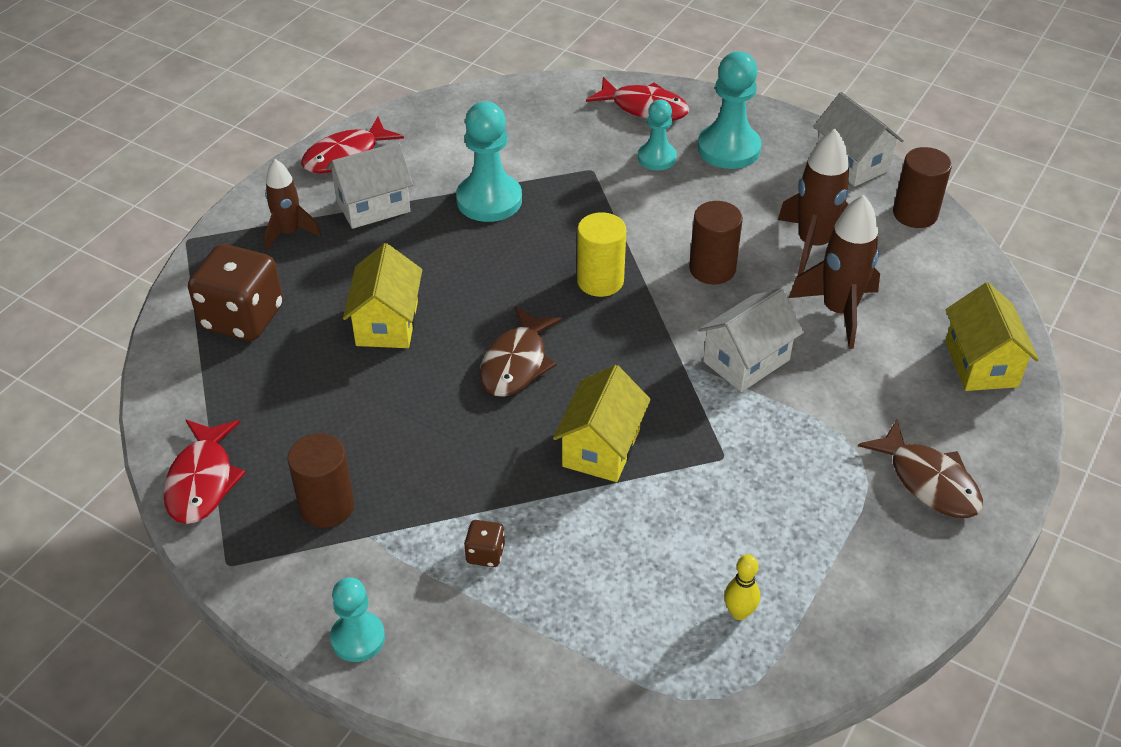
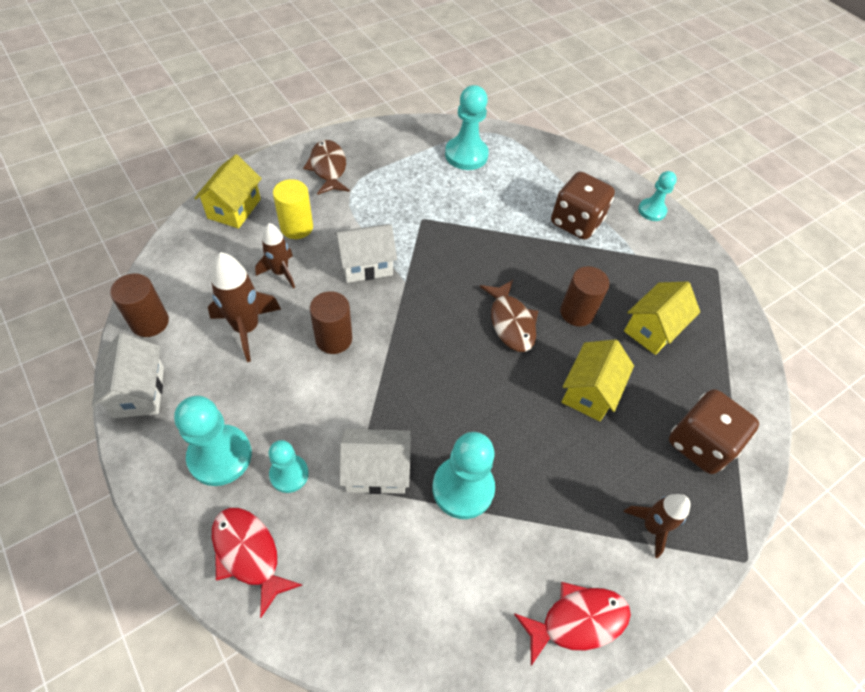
camera: 160 degrees left, 10 degrees up
red fish [163,420,246,524] -> none
brown cylinder [288,433,354,528] -> brown cylinder moved to [560,266,610,327]
white house [326,142,413,229] -> white house moved to [339,429,411,494]
brown dice [464,520,505,567] -> brown dice [551,172,615,240], size x2.29
brown fish [480,306,562,397] -> brown fish turned 120 degrees clockwise [480,280,538,352]
yellow house [553,365,651,482] -> yellow house moved to [624,281,700,355]
yellow cylinder [577,212,626,297] -> yellow cylinder moved to [273,179,313,239]
yellow bowling pin [724,554,760,620] -> turquoise pawn [445,85,489,170]
brown rocket [789,195,880,349] -> brown rocket [255,223,295,289], size x0.66

